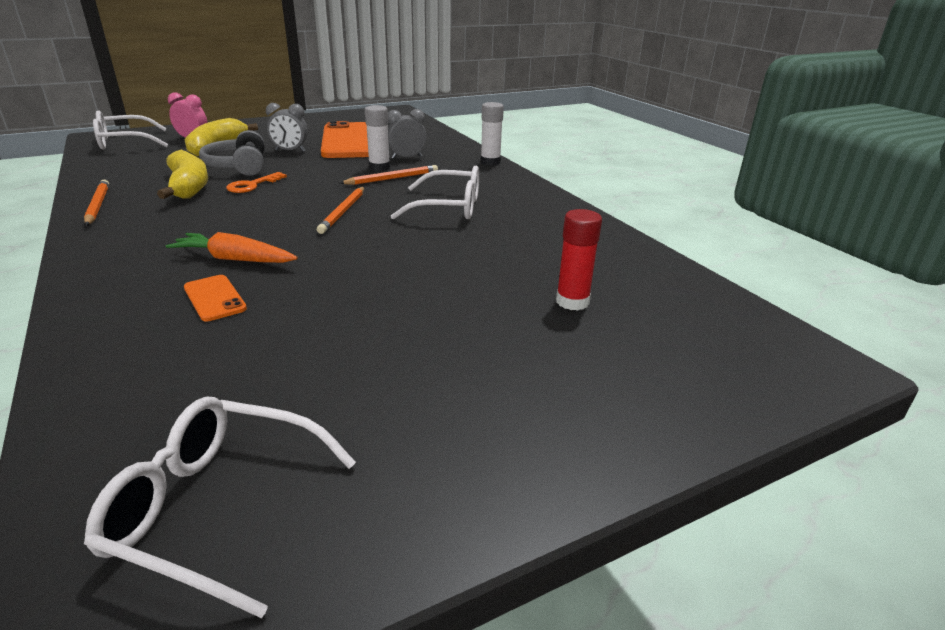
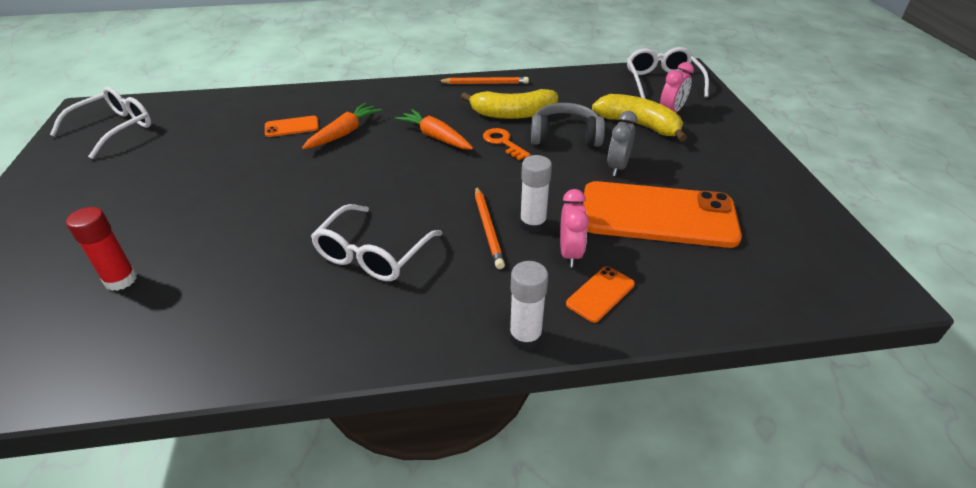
camera: 110 degrees right, 10 degrees up
orange pencil [317,187,364,234] -> none
grey clock [388,109,426,159] -> pink clock [560,189,589,267]
none -> orange carrot [395,109,473,150]
none -> orange phone [566,266,635,323]

